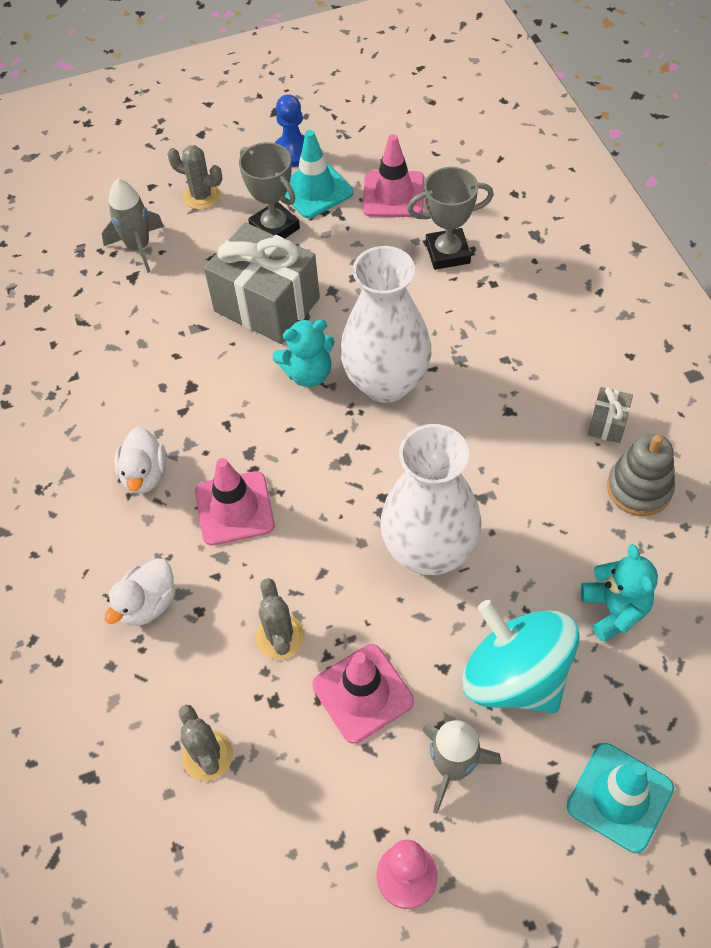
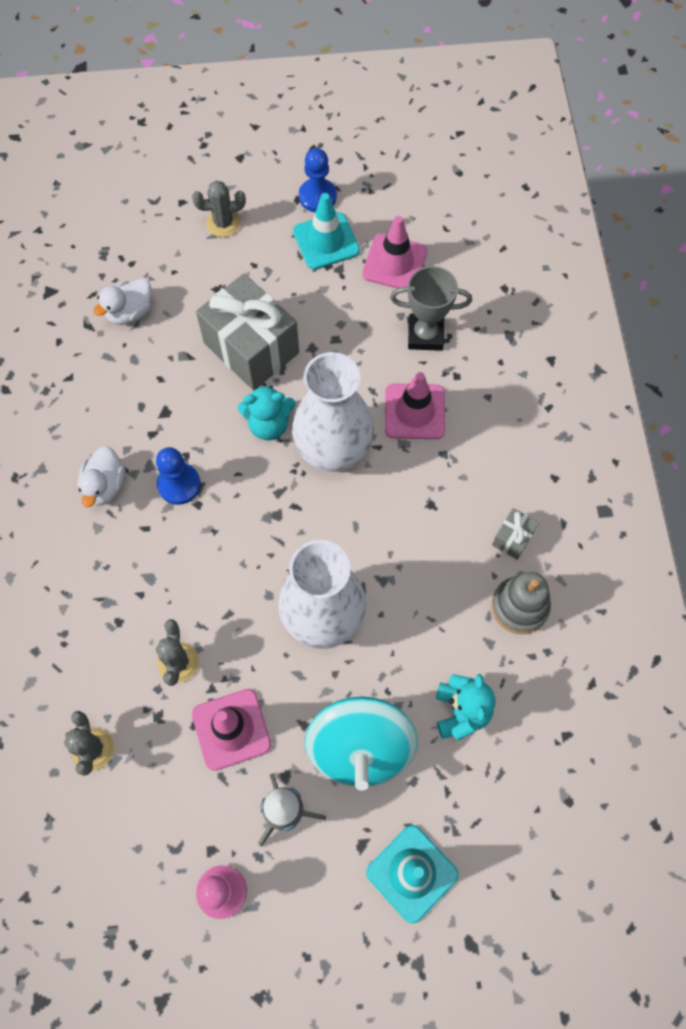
camera: 10 degrees right, 10 degrees up
grey rocket [102,179,164,273] -> none
white duck [105,558,176,626] -> white duck moved to [93,278,152,325]
grey cactus [167,145,222,210] -> grey cactus turned 45 degrees counterclockwise [192,181,246,237]
pink traffic cone [195,458,275,545] -> pink traffic cone moved to [385,372,445,439]
grey trophy [239,142,300,239] -> none
turquoise spinning top [462,600,580,713] -> turquoise spinning top turned 150 degrees counterclockwise [305,696,418,791]
none -> blue pawn [156,447,201,505]

